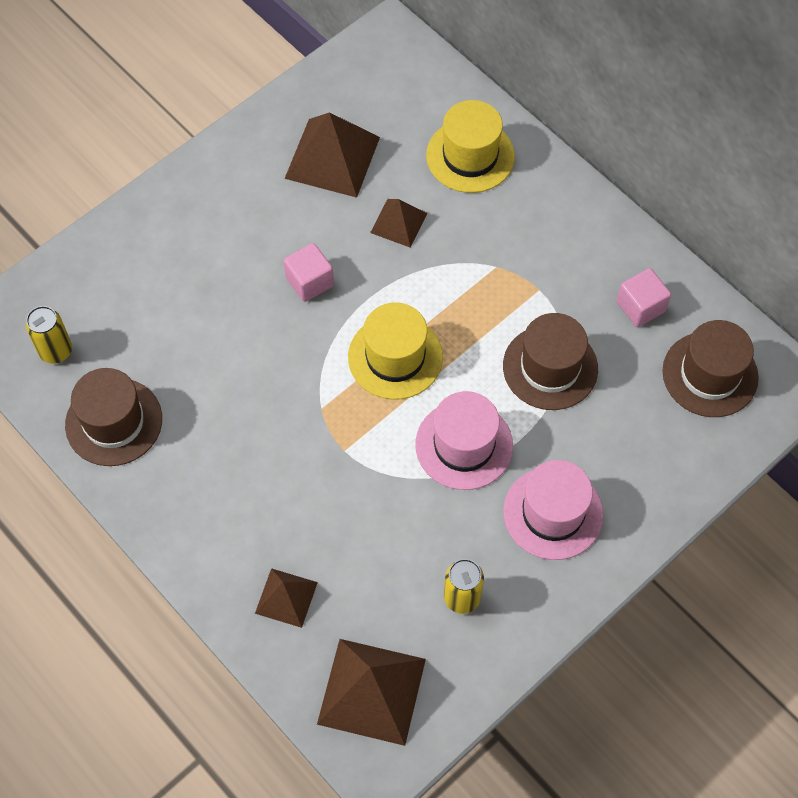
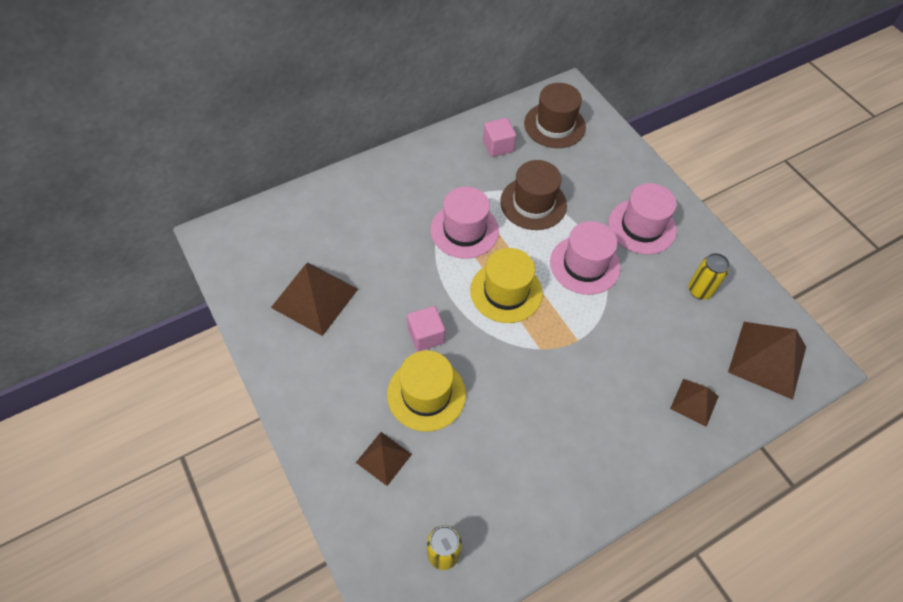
camera: 80 degrees left, 5 degrees down
brown hat [65,368,162,466] -> none
brown pyramid [370,199,428,248] -> brown pyramid moved to [356,432,412,486]
yellow hat [426,100,515,193] -> yellow hat moved to [387,350,466,432]
none -> pink hat [431,187,499,259]

